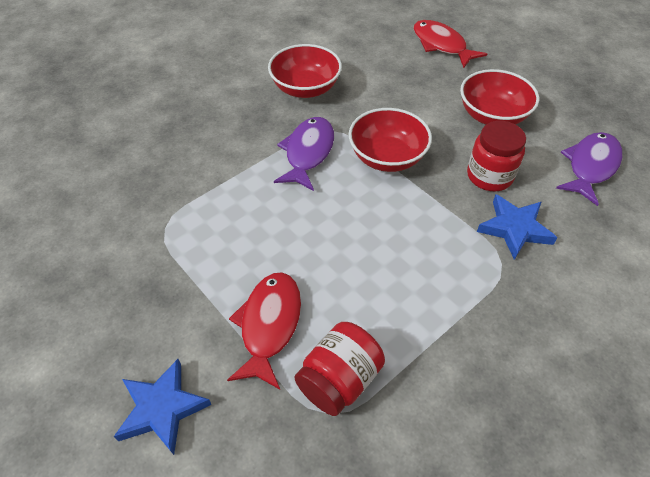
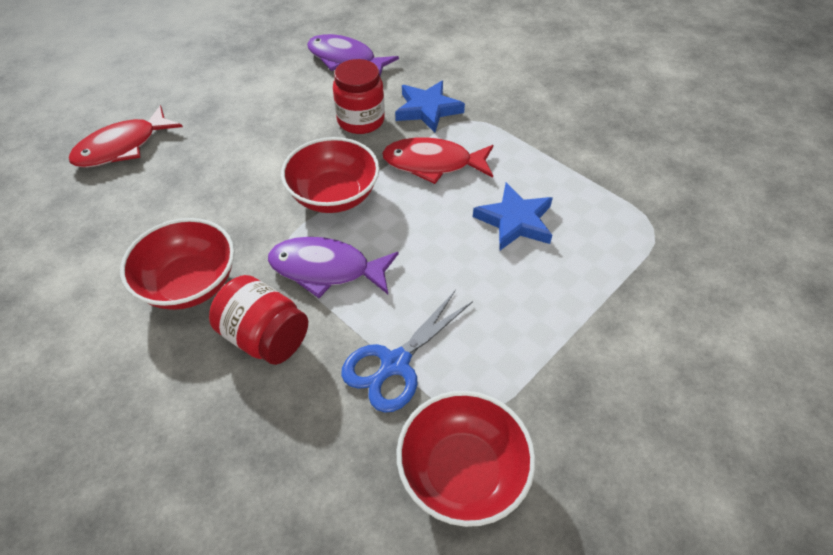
camera: 95 degrees left, 0 degrees up
blue star [114,359,212,455] -> blue star moved to [473,183,553,250]
red fish [227,273,301,390] -> red fish moved to [382,137,493,184]
red jar [295,322,385,416] -> red jar moved to [209,275,308,365]
red bowl [460,69,539,125] -> red bowl moved to [397,391,536,527]
none -> blue scissors [341,290,473,413]

